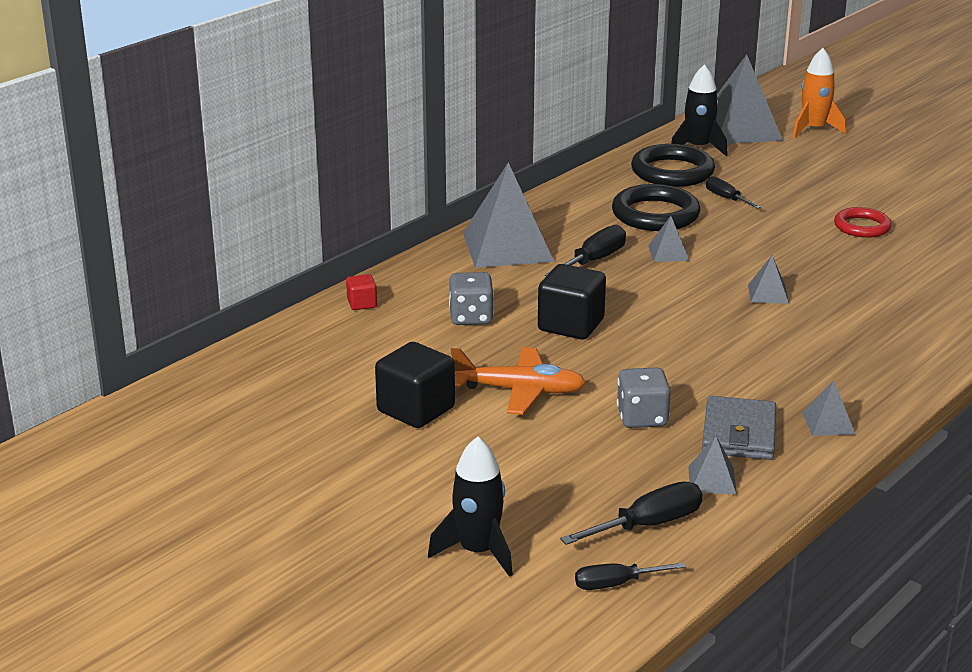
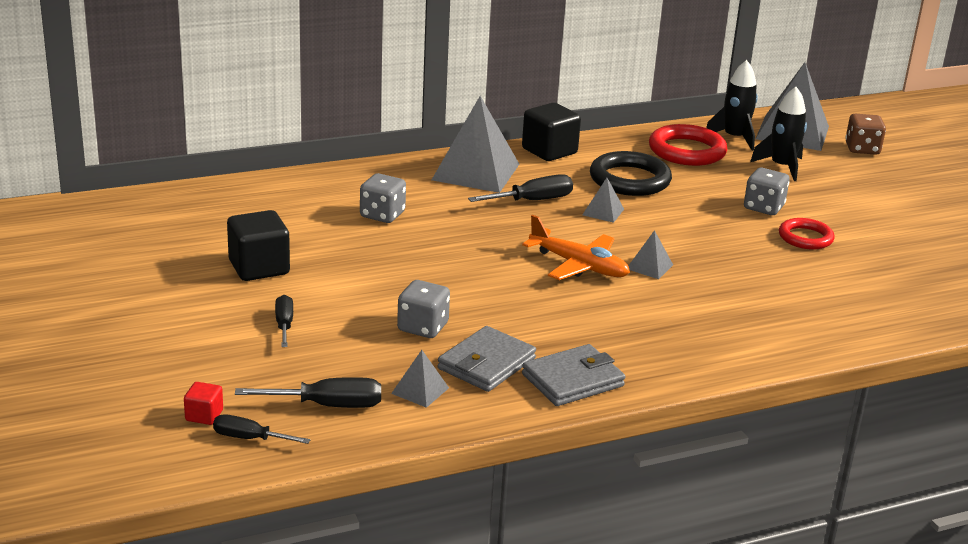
camera: 25 degrees right, 0 degrees up
red cube [346,274,377,310] -> red cube moved to [184,382,223,425]
black rocket [428,436,513,577] -> black rocket moved to [750,87,807,181]
orange plane [451,347,586,415] -> orange plane moved to [522,215,630,280]
black cube [538,264,606,340] -> black cube moved to [522,103,581,161]
black ring [631,144,715,187] -> red ring [649,124,727,166]
black screwdriver [706,176,761,209] -> black screwdriver moved to [275,295,293,347]
orange rocket [793,48,846,138] -> brown dice [845,114,886,155]
grey pyramid [802,380,855,436] -> grey wallet [522,344,625,406]
none -> grey dice [744,168,790,215]

